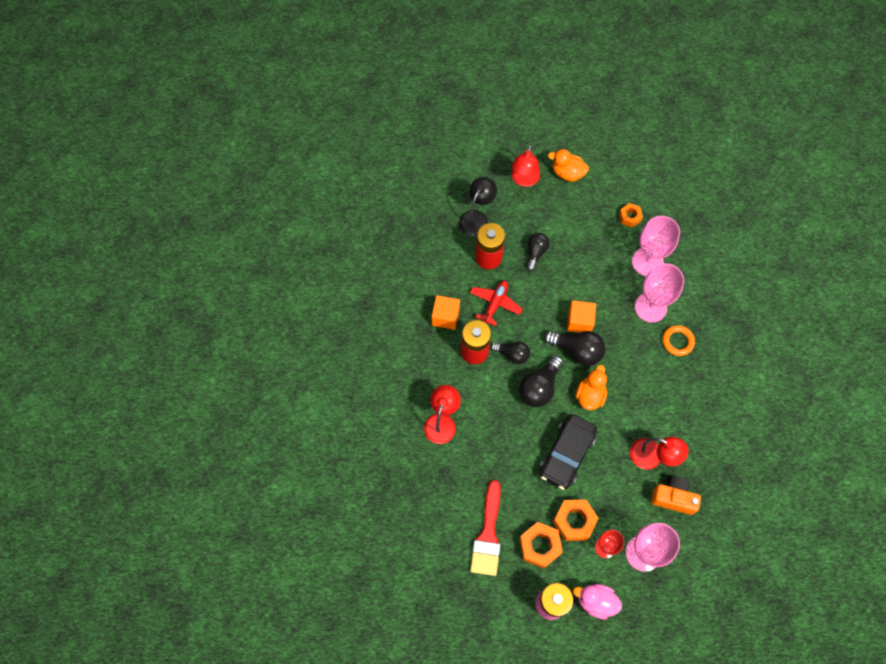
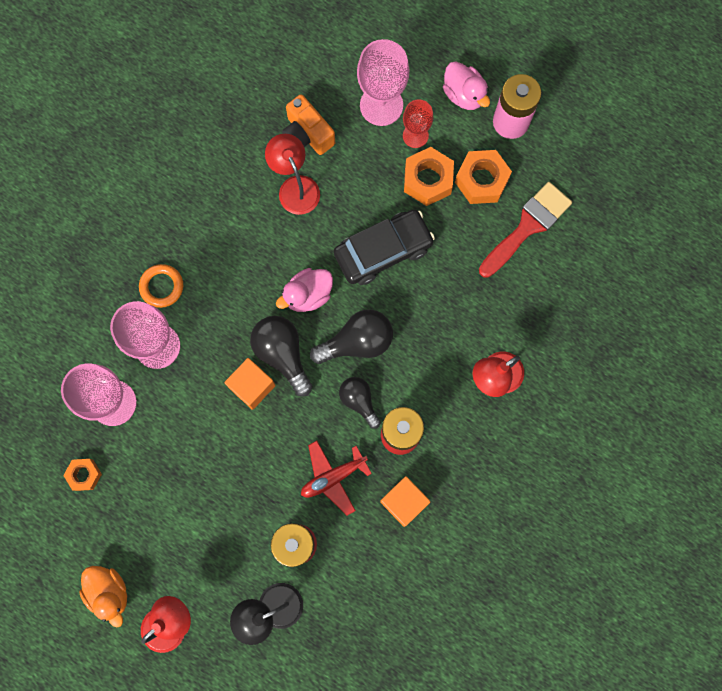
camera: 145 degrees left, 10 degrees up
black light bulb [527,233,550,271] -> none
orange duck [576,365,607,410] -> pink duck [276,268,333,312]

